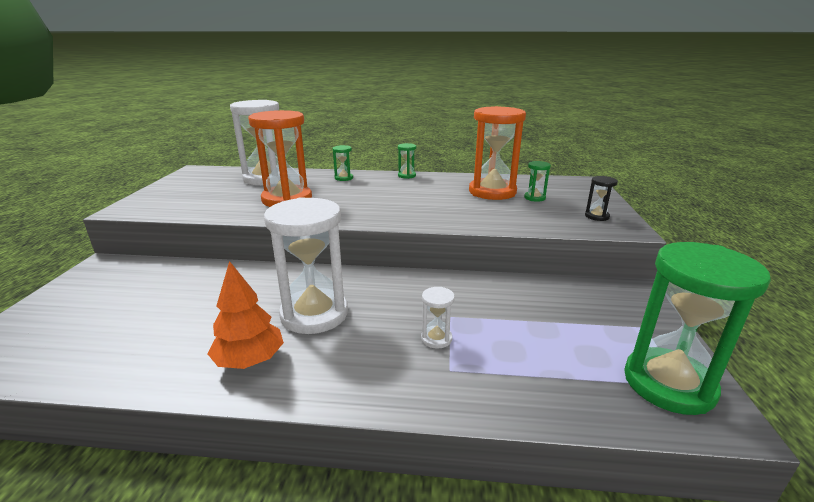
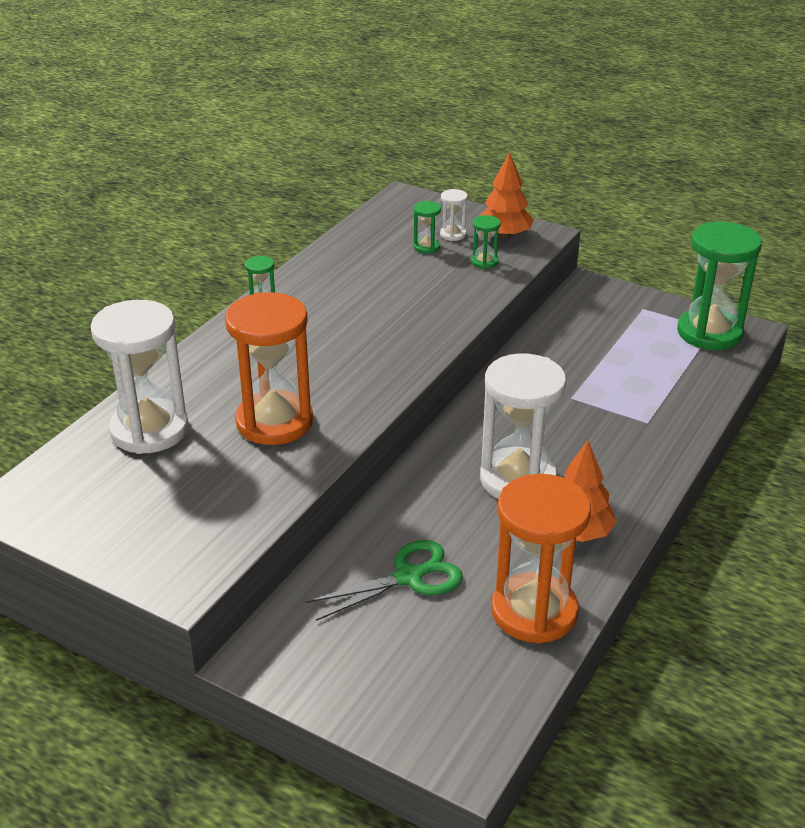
camera: 65 degrees left, 10 degrees up
green hourglass [332,145,353,181] -> green hourglass moved to [471,215,501,269]
white hourglass [421,287,455,349] -> white hourglass moved to [440,189,468,241]
orange hourglass [469,106,526,200] -> orange hourglass moved to [491,474,591,644]
black hourglass [585,176,618,221] -> orange tree [479,152,534,238]
none -> green scissors [305,540,463,621]

